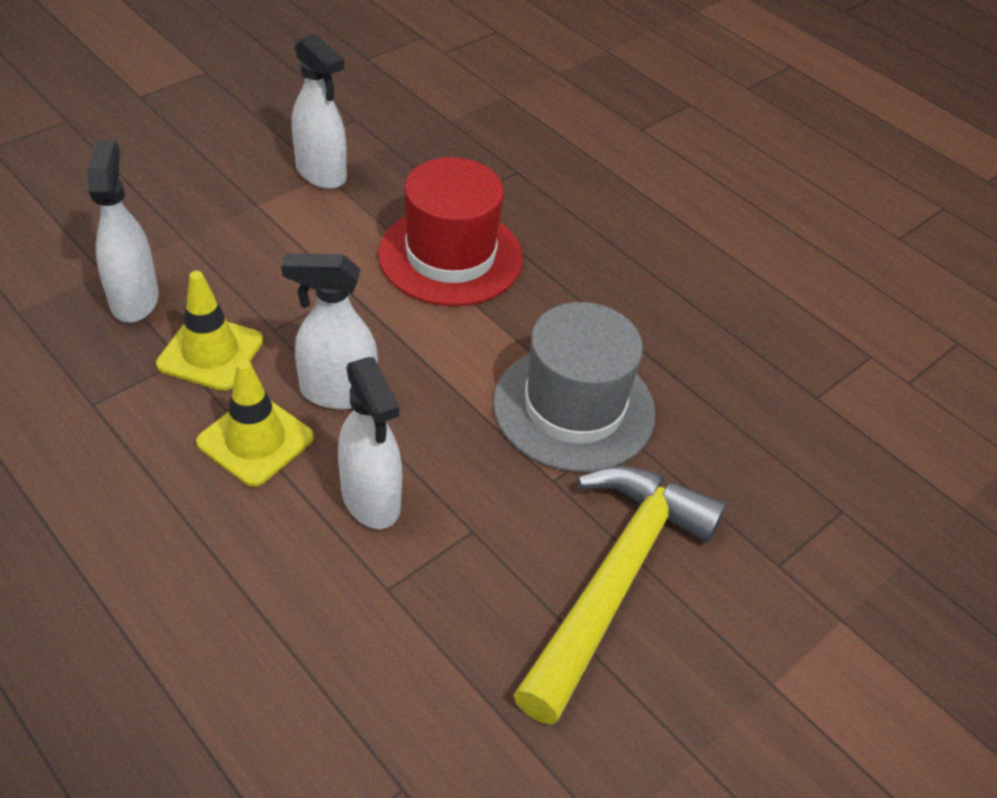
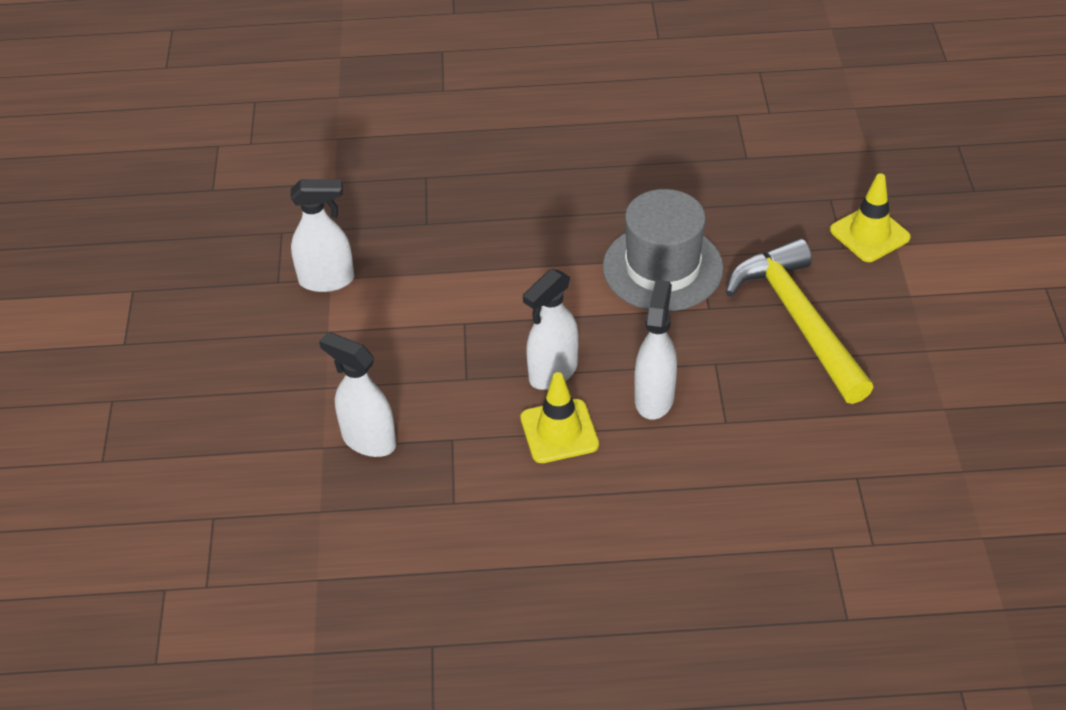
camera: 45 degrees left, 0 degrees up
yellow traffic cone [156,271,263,391] -> yellow traffic cone moved to [830,173,911,262]
white spray bottle [338,357,402,529] -> white spray bottle turned 90 degrees counterclockwise [634,280,677,420]
red hat [378,157,523,306] -> none

